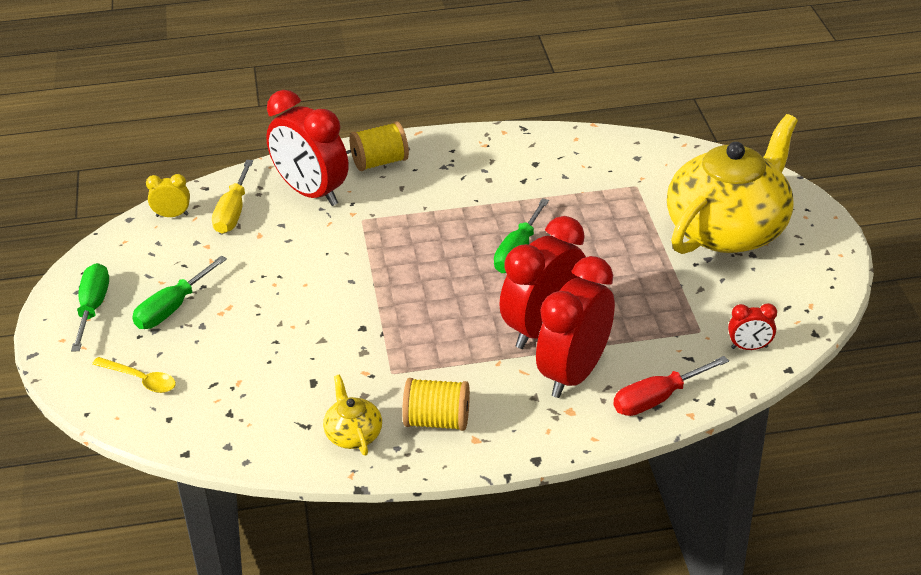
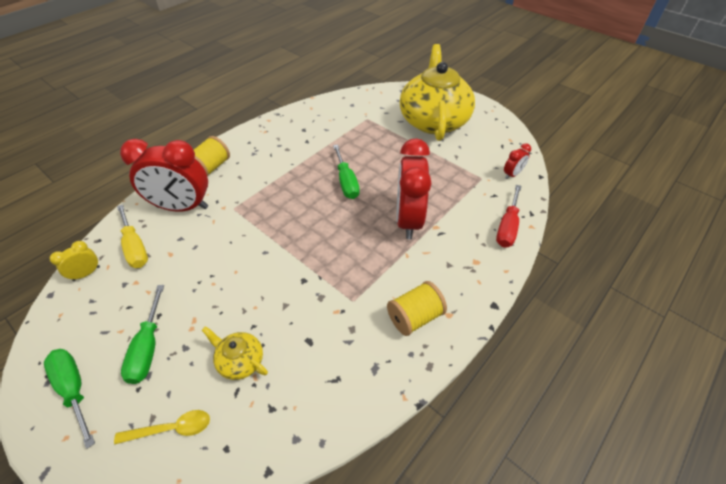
camera: 40 degrees left, 10 degrees up
yellow teapot [323,375,382,455] -> yellow teapot moved to [202,326,268,380]
red clock [536,256,615,398] -> none

